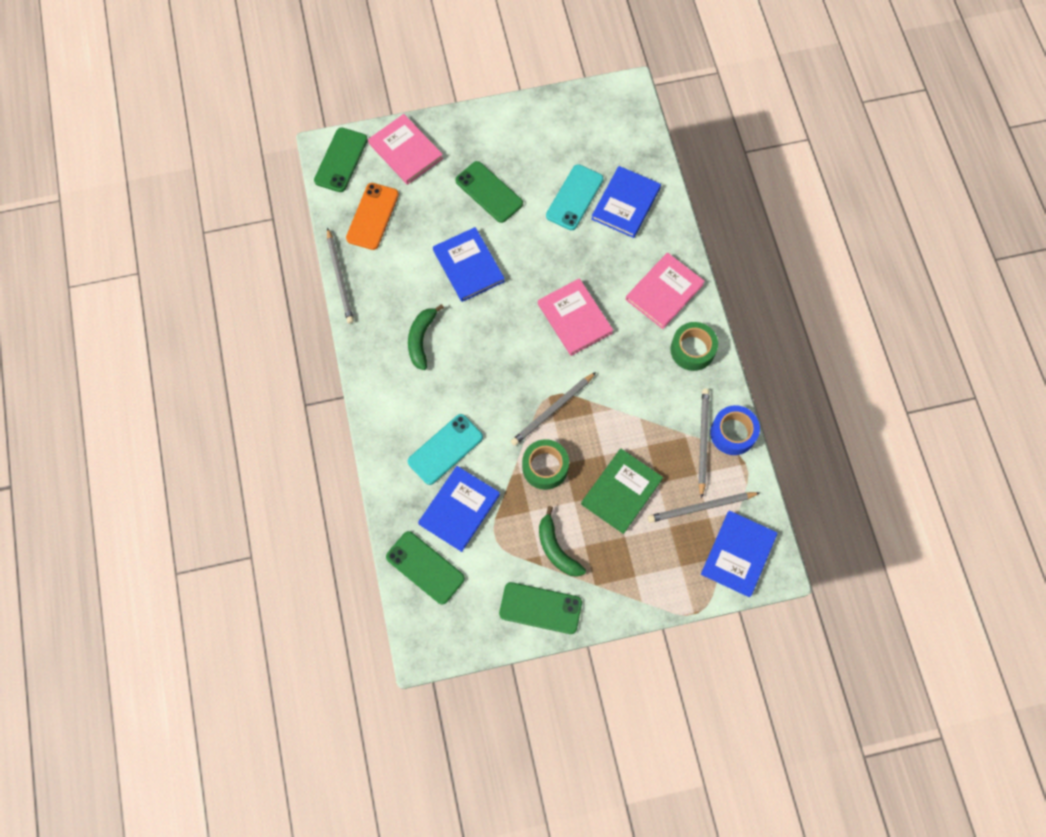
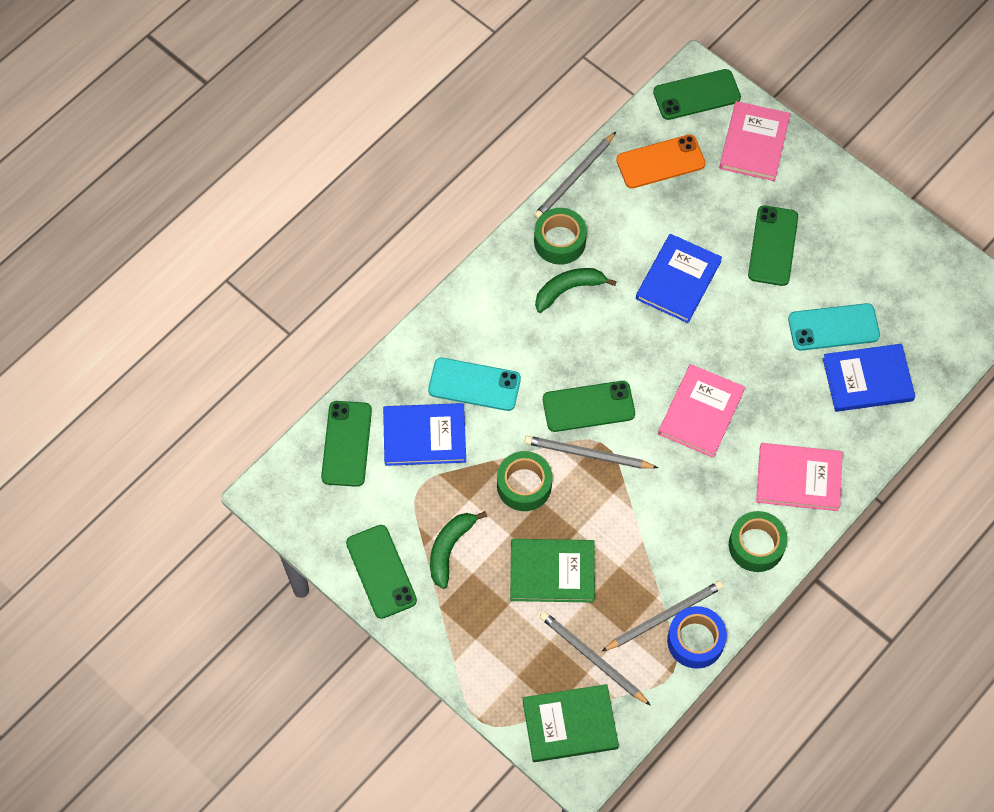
camera: 55 degrees right, 5 degrees down
blue book [701,510,778,597] -> green book [522,684,619,762]
none -> green tape [534,208,587,265]
none -> green phone [543,381,635,432]

